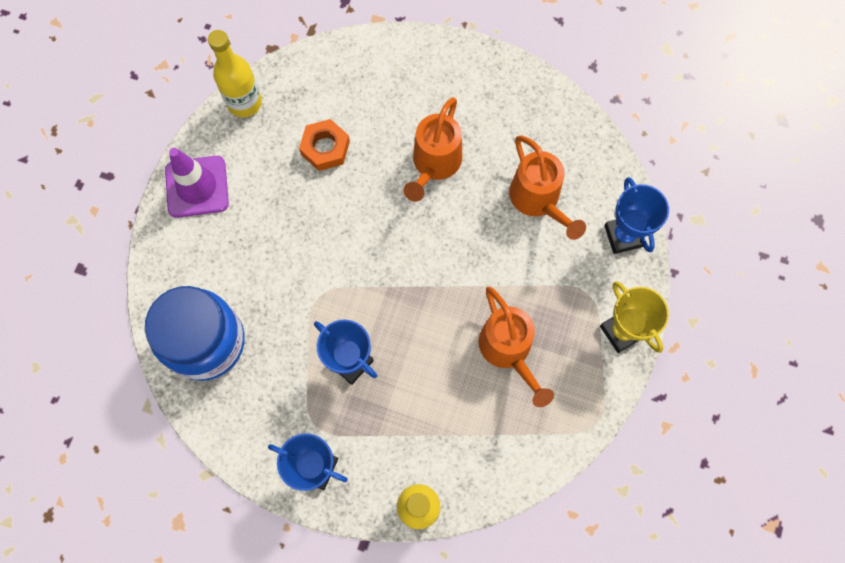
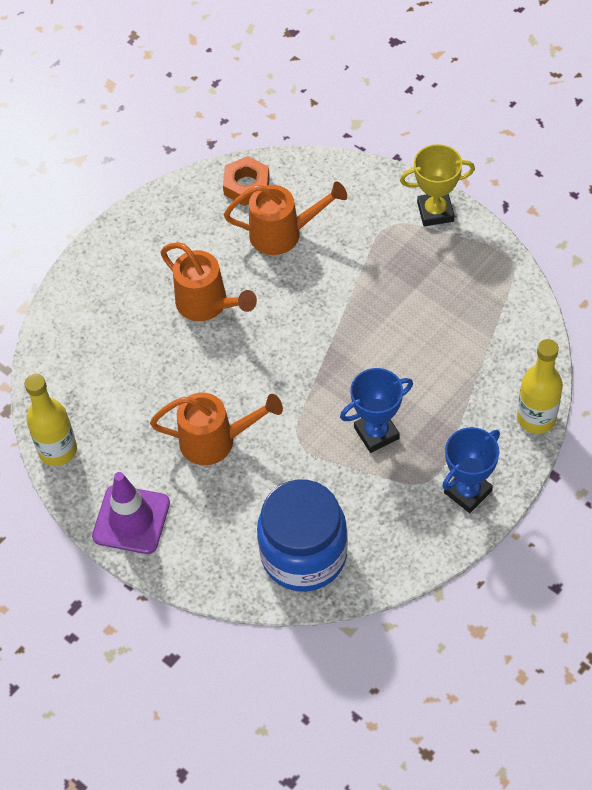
camera: 65 degrees left, 15 degrees down
orange nut [299,119,350,171] -> orange nut moved to [223,156,270,206]
orange watering can [479,287,554,407] -> orange watering can moved to [150,392,283,465]
blue trophy [604,177,669,254] -> none

